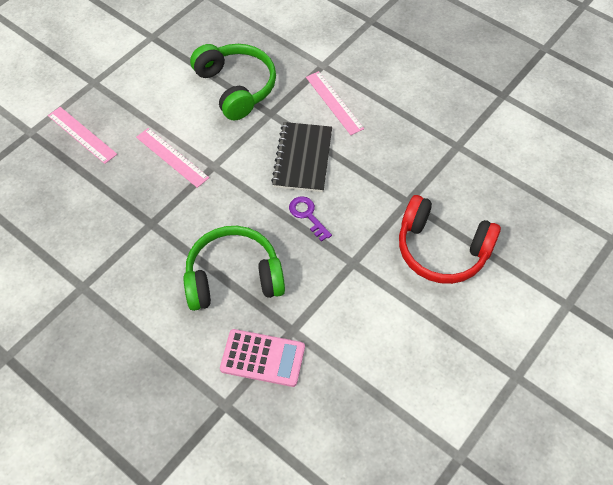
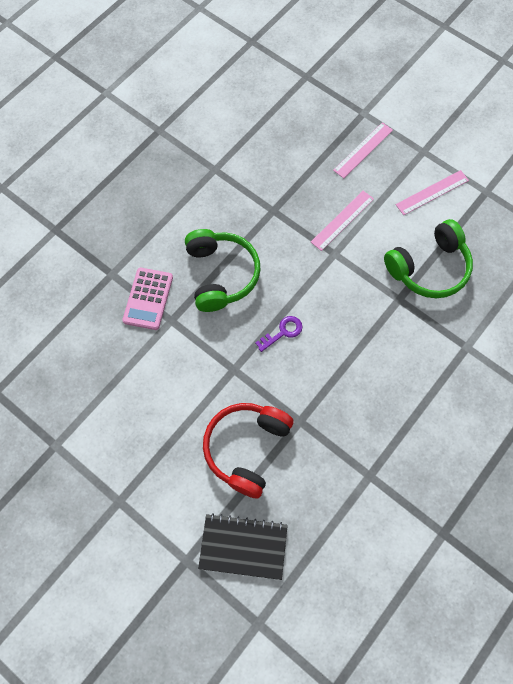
camera: 90 degrees right, 10 degrees up
black notebook [271,122,332,192] -> black notebook moved to [198,513,288,580]
pink ruler [306,71,364,135] -> pink ruler moved to [396,170,469,215]

